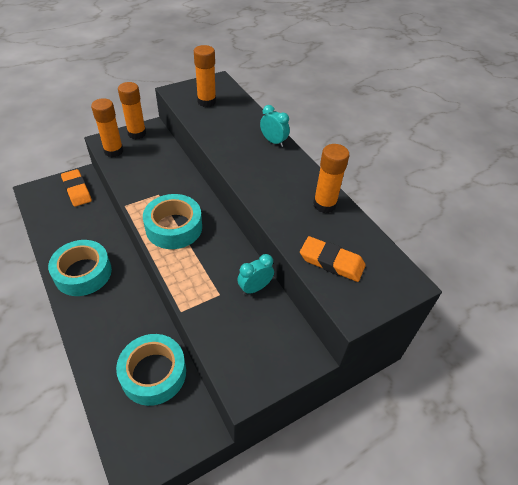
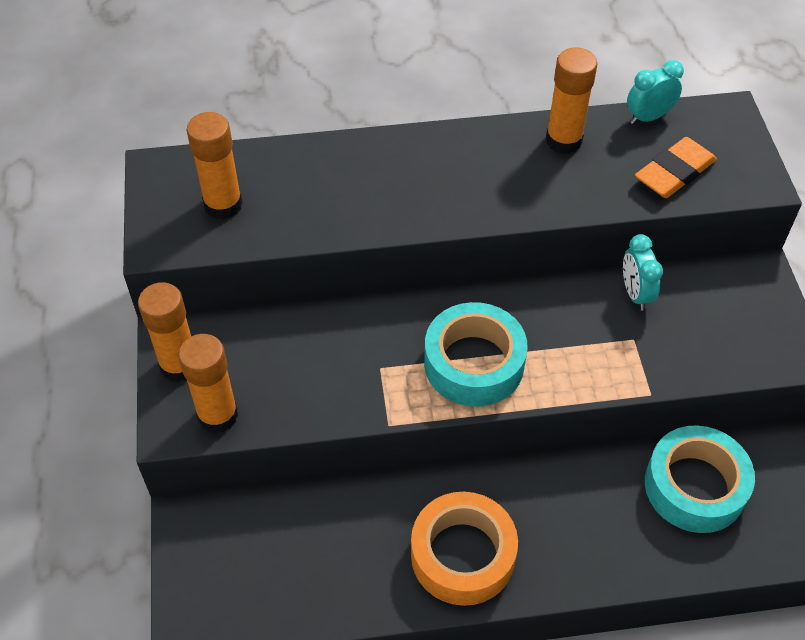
camera: 65 degrees left, 5 degrees up
turquoise tape [48,240,112,296] -> orange tape [411,492,518,606]
orange eraser [61,169,92,207] -> none
turquoise clock [260,105,290,147] -> turquoise clock moved to [627,60,684,124]

